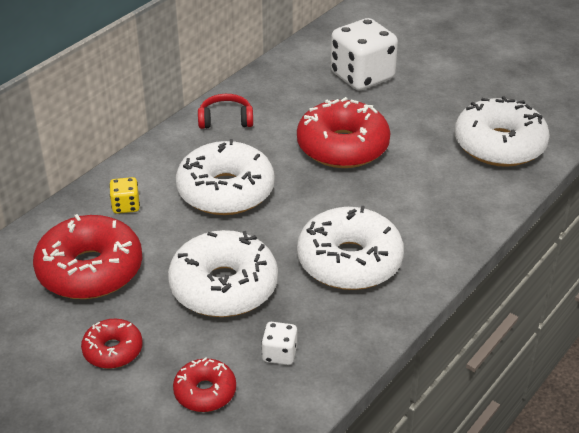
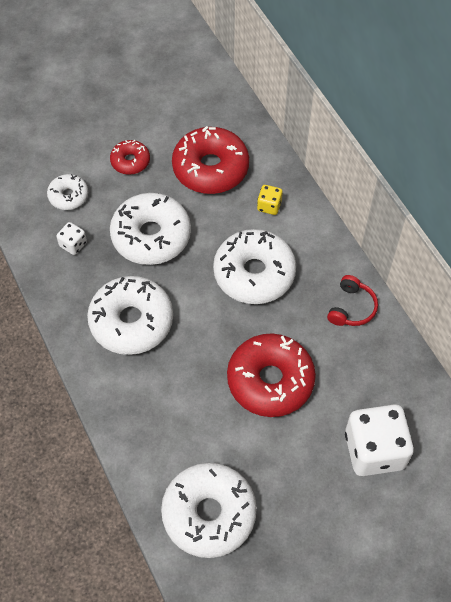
camera: 115 degrees right, 20 degrees up
red donut [173,357,236,412] -> white donut [47,174,88,210]

